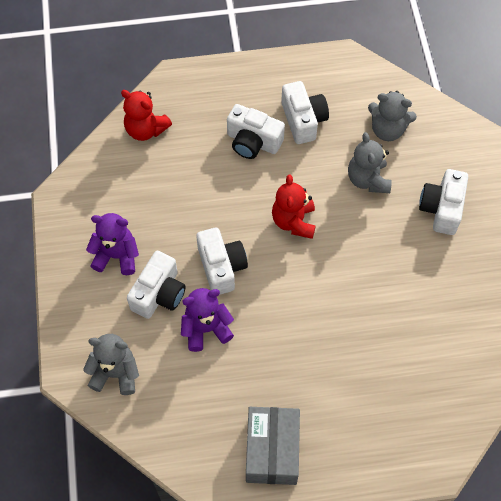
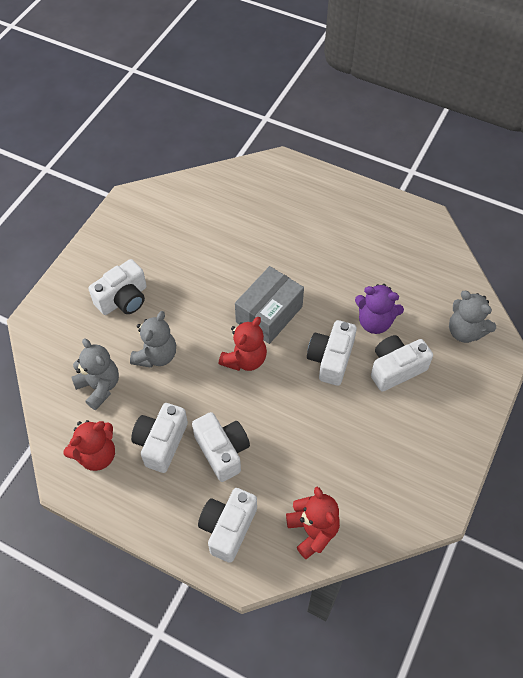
camera: 145 degrees left, 5 degrees down
purple teddy bear [86,213,139,275] -> none
grey box [246,407,300,485] -> grey box moved to [235,266,304,344]
none -> red teddy bear [64,420,115,471]
none -> white camera [198,488,257,563]

